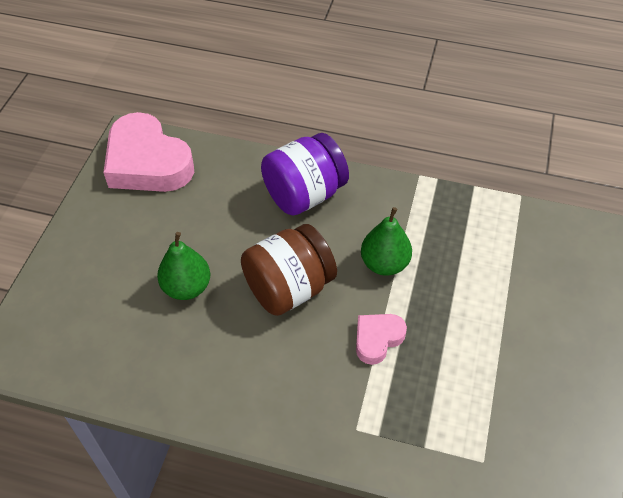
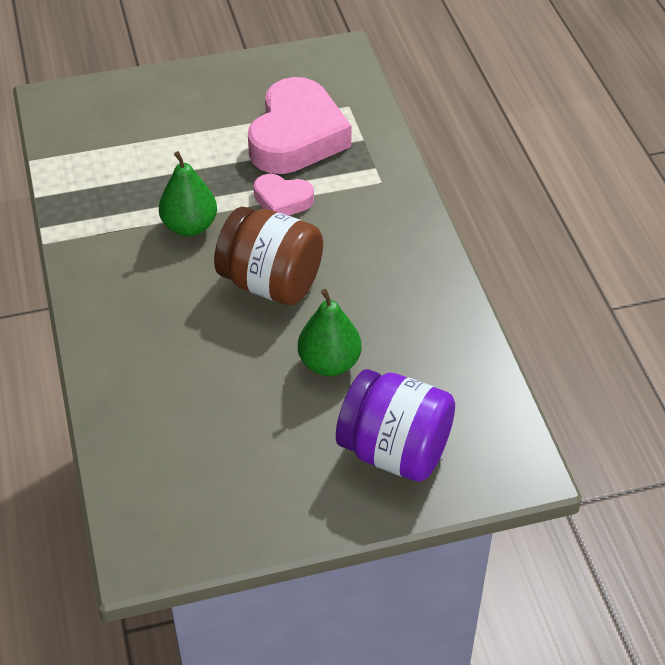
camera: 120 degrees left, 5 degrees down
pink heart [103,112,194,192] -> pink heart moved to [248,77,352,174]
purple jar [261,133,349,216] -> purple jar moved to [336,369,455,481]

